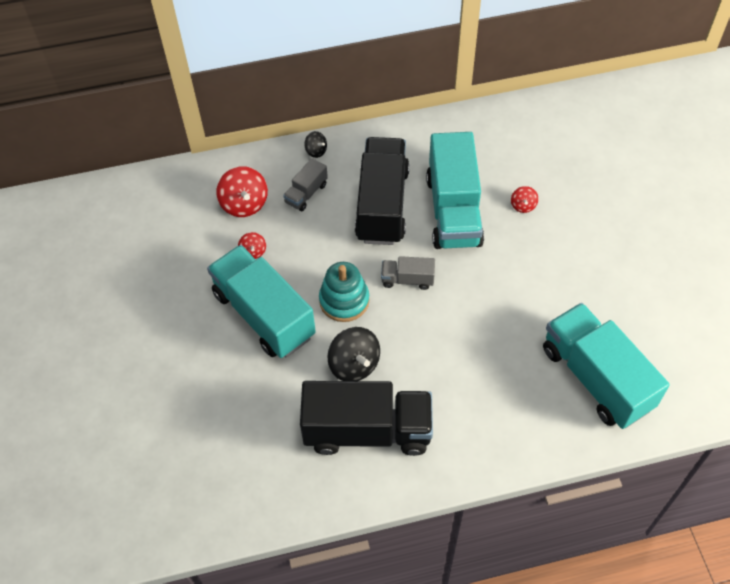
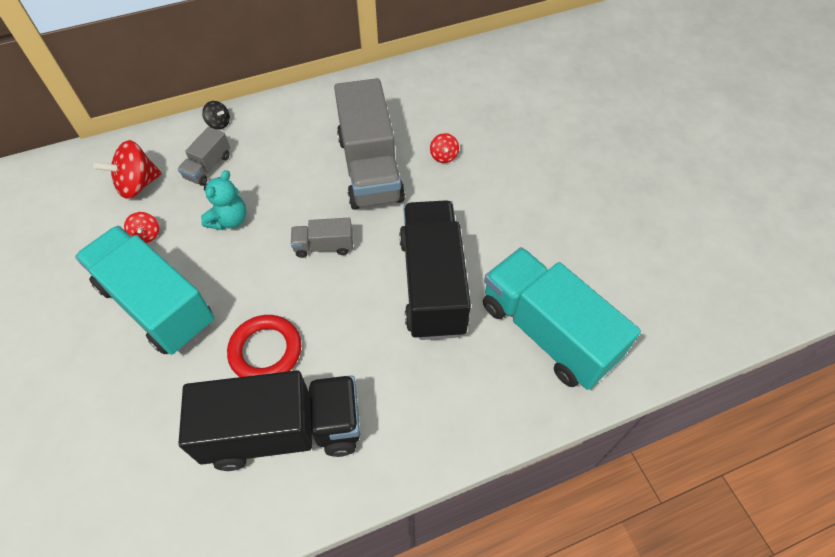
camera: 10 degrees left, 0 degrees up
red spinning top [216,166,268,217] -> red spinning top turned 90 degrees clockwise [93,140,162,199]
turquoise stacking toy [319,262,370,322] -> none
black spinning top [328,327,380,381] -> red ring [227,315,301,377]
black truck [355,137,409,245] -> black truck moved to [399,200,471,340]
turquoise truck [426,132,484,249] -> grey truck [334,78,405,210]
none -> turquoise teddy bear [201,170,247,230]

